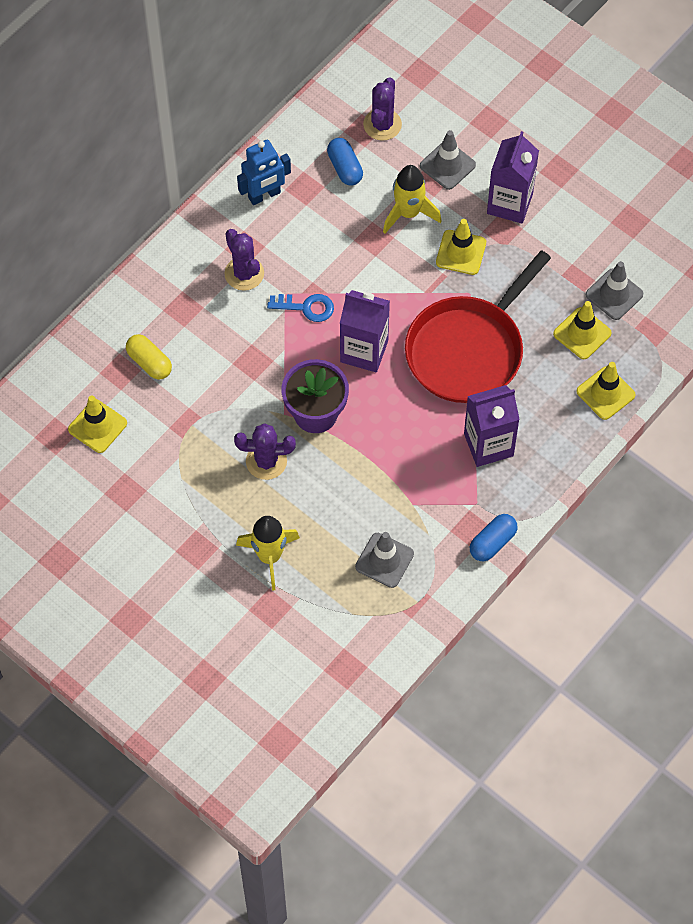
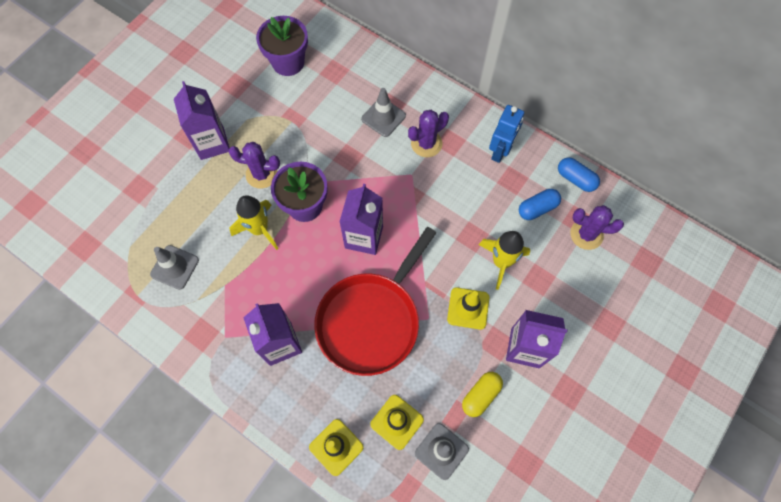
camera: 85 degrees right, 5 degrees up
yellow traffic cone [68,395,127,453] -> purple flower pot [256,16,308,76]
yellow capsule [126,334,172,380] -> yellow capsule moved to [462,372,503,417]
purple cactus [234,423,296,480] -> purple cactus turned 75 degrees counterclockwise [228,142,280,189]
yellow rocket [236,516,300,591] -> yellow rocket moved to [230,195,279,250]
blue robot [237,140,291,205] -> blue robot turned 120 degrees counterclockwise [489,105,524,163]
blue key [267,294,334,322] -> none
red pan [405,250,551,403] -> red pan turned 90 degrees counterclockwise [314,227,436,376]
grey traffic cone [420,130,476,190] -> grey traffic cone moved to [361,88,406,137]
blue capsule [470,514,518,561] -> blue capsule moved to [558,157,600,192]
none -> purple carton [174,81,229,160]

